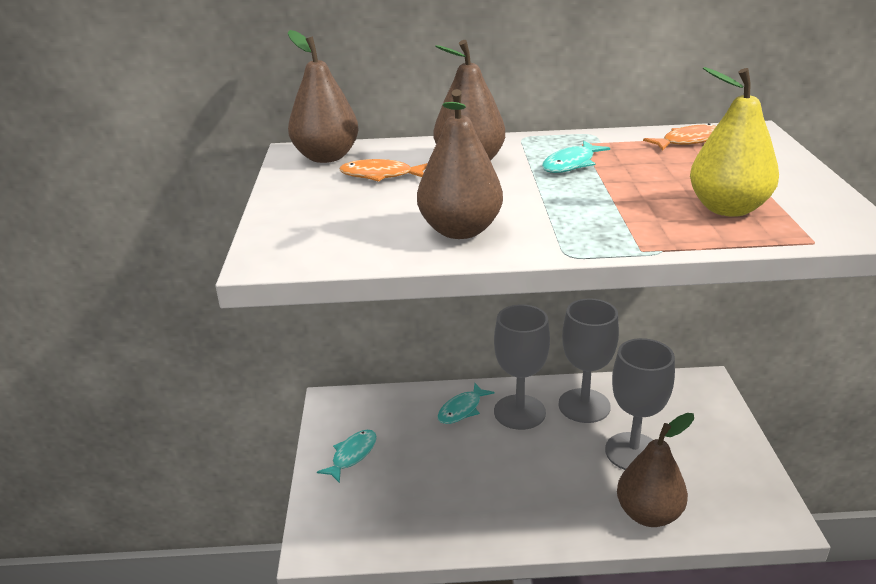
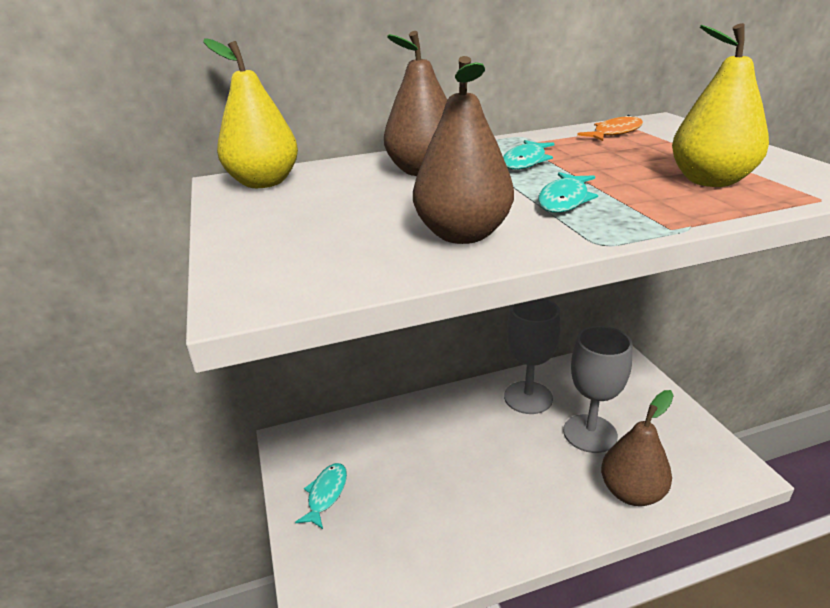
camera: 15 degrees left, 0 degrees up
brown pear [288,30,359,163] -> yellow pear [203,38,298,188]
orange fish [339,159,428,182] -> none
turquoise fish [437,383,494,424] -> turquoise fish moved to [538,172,598,213]
grey goblet [494,305,550,430] -> none

